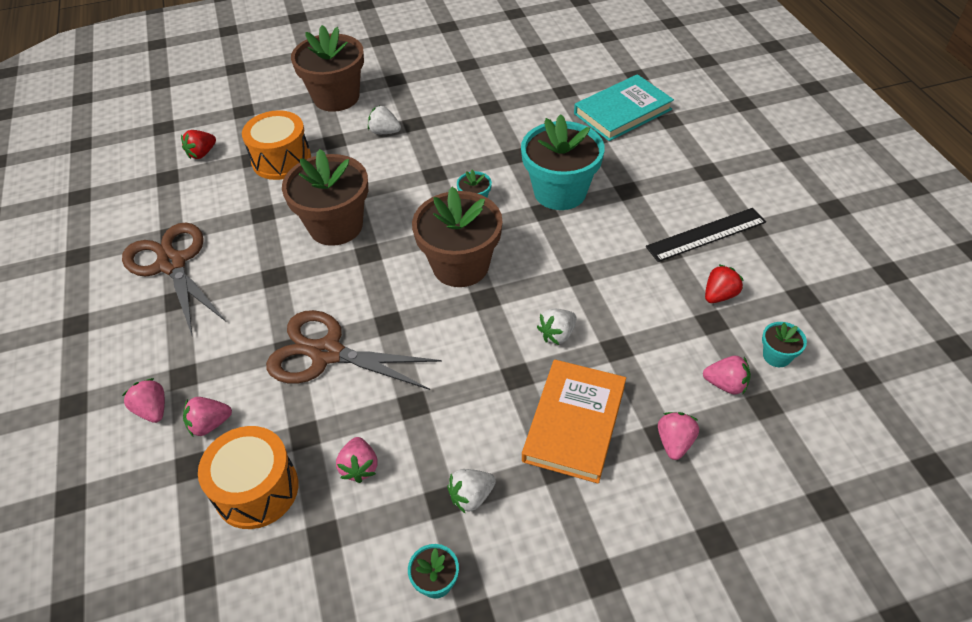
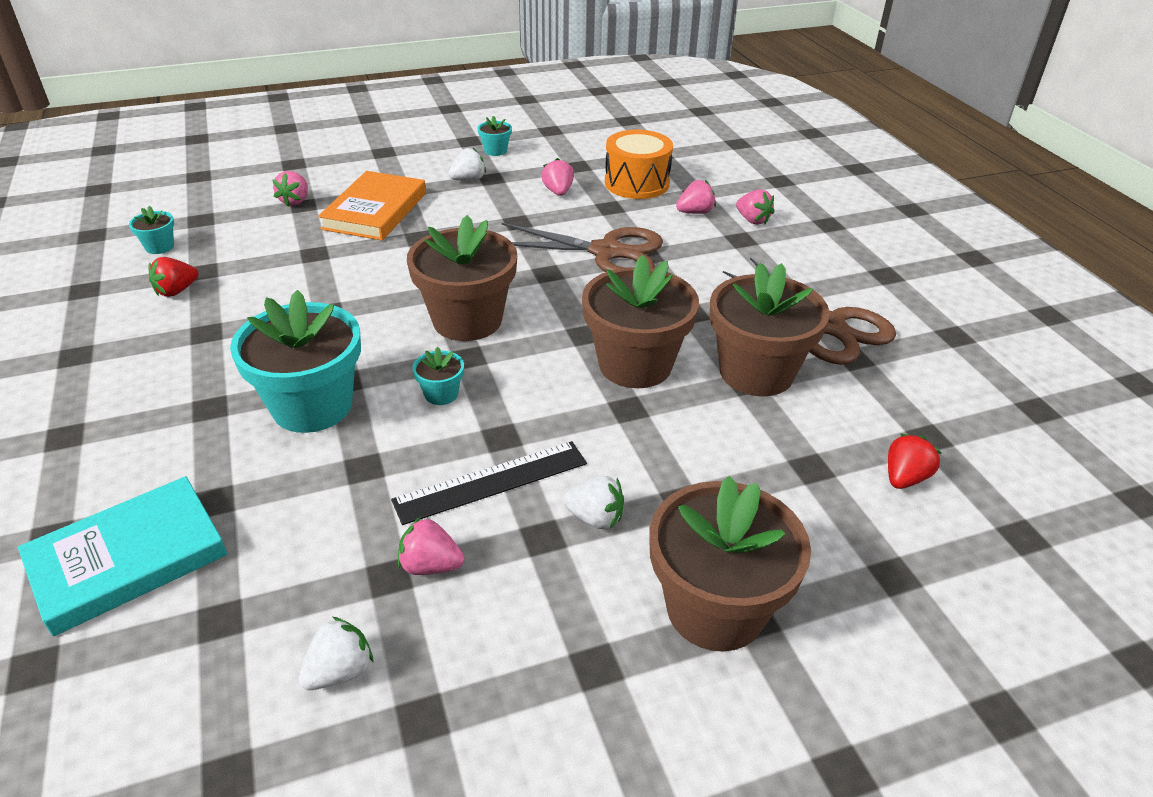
camera: 175 degrees right, 10 degrees down
orange drum [242,110,311,180] -> none
white strawberry [537,309,577,345] -> white strawberry moved to [299,617,374,690]
black ruler [646,208,766,262] -> black ruler moved to [391,441,587,525]
pink strawberry [703,356,751,394] -> pink strawberry moved to [398,517,464,575]
none -> brown flower pot [710,262,830,396]

